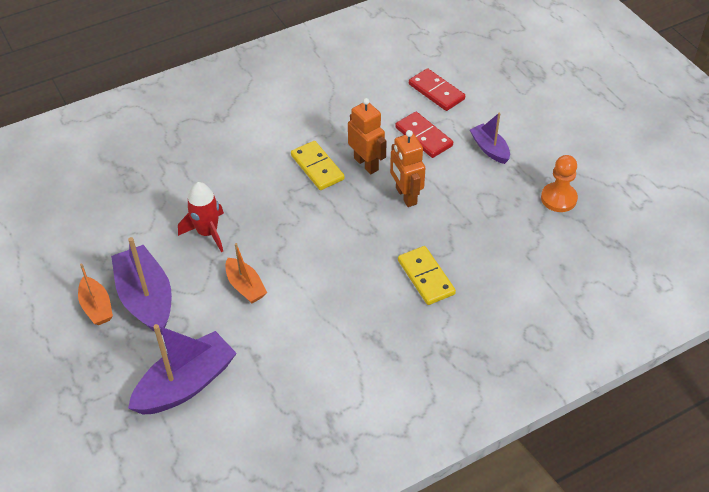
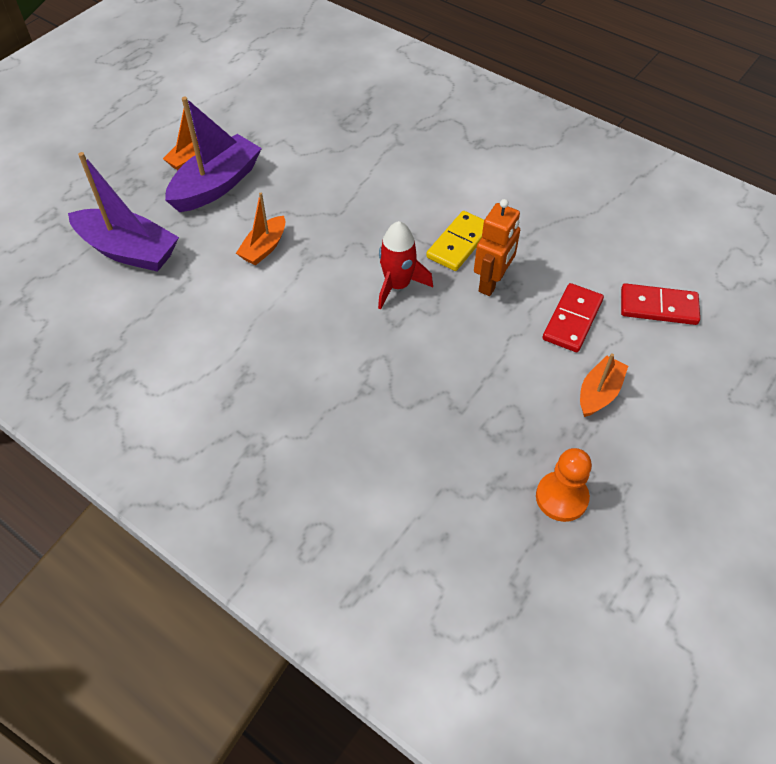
camera: 65 degrees right, 5 degrees up
red rocket [178,182,224,252] -> red rocket moved to [378,221,433,310]
orange robot [390,130,425,207] -> none
yellow domino [398,246,456,305] -> none
red domino [409,68,465,111] -> red domino turned 75 degrees clockwise [621,283,700,325]
purple boat [470,113,510,164] -> orange boat [580,353,628,417]

